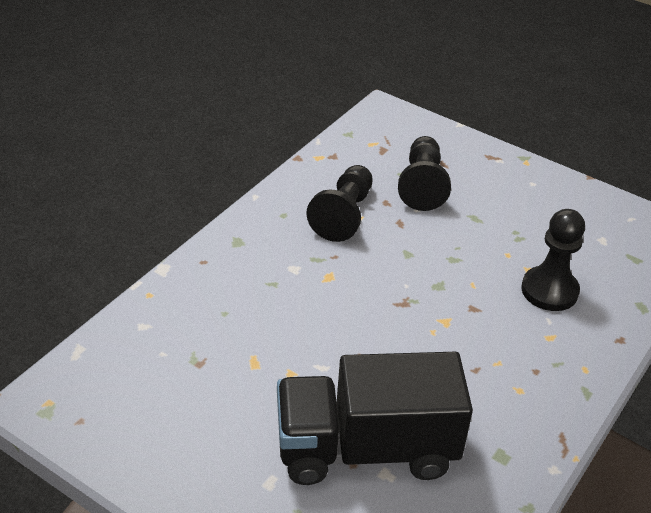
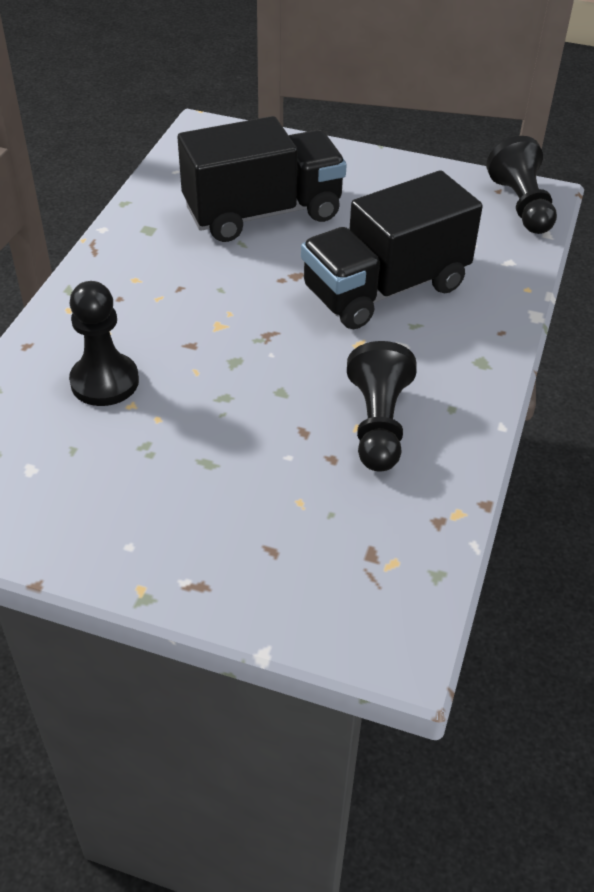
camera: 165 degrees right, 5 degrees up
black pawn [398,136,451,211] -> black pawn moved to [486,136,557,234]
none -> black truck [301,171,483,329]

